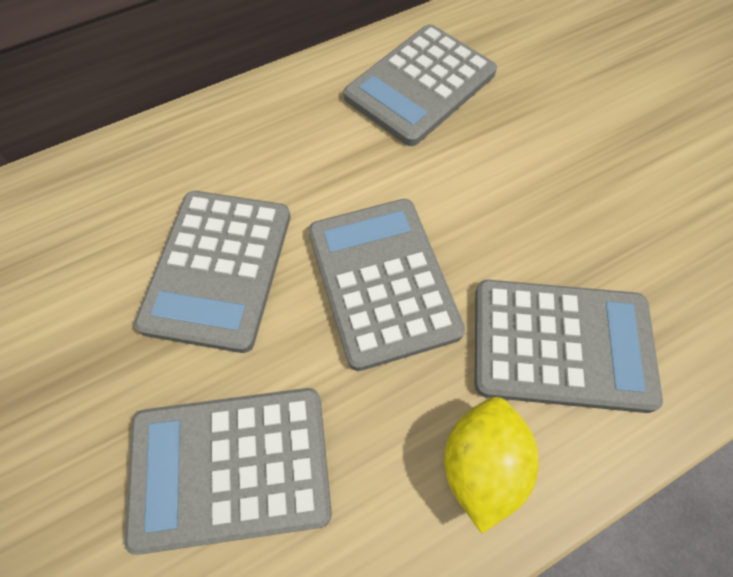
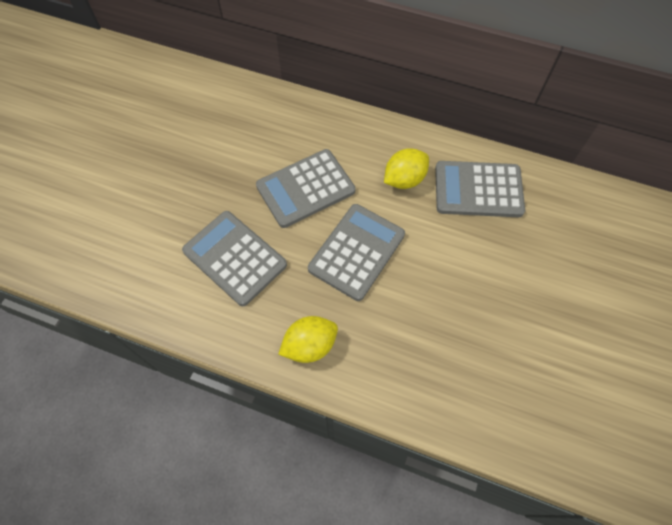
camera: 50 degrees right, 0 degrees up
grey calculator [475,280,663,413] -> none
none -> yellow lemon [384,148,429,189]

